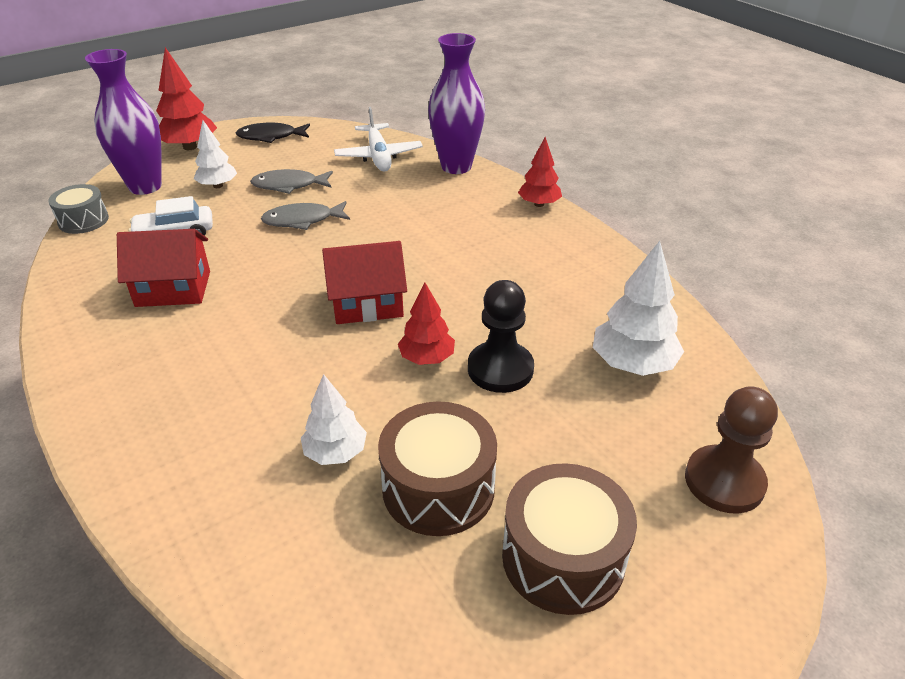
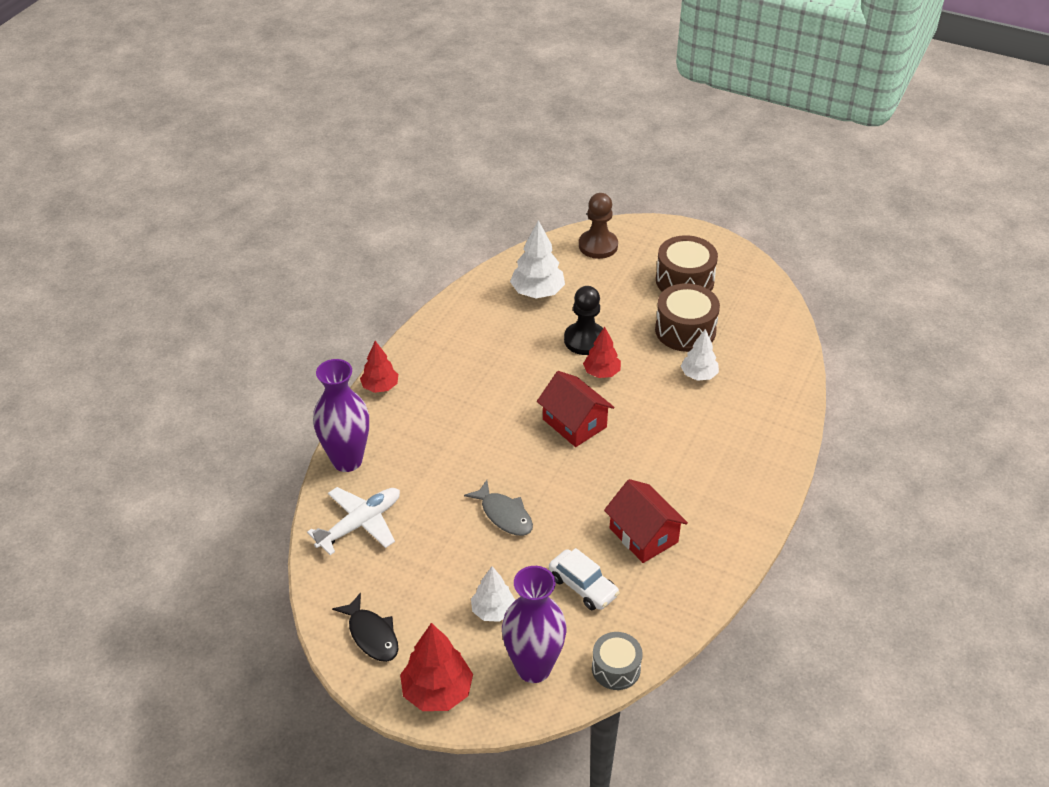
camera: 120 degrees left, 5 degrees up
grey fish [250,169,333,194] -> none

